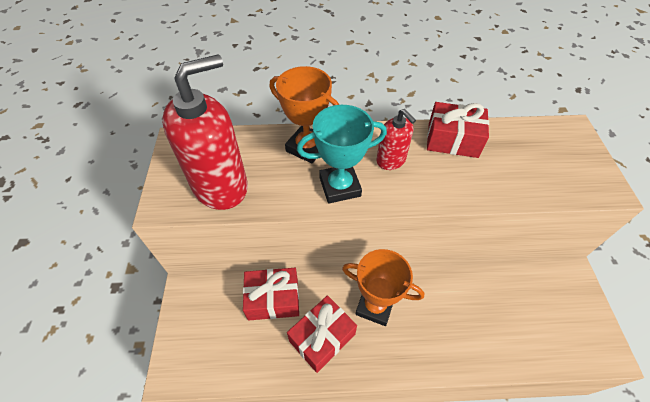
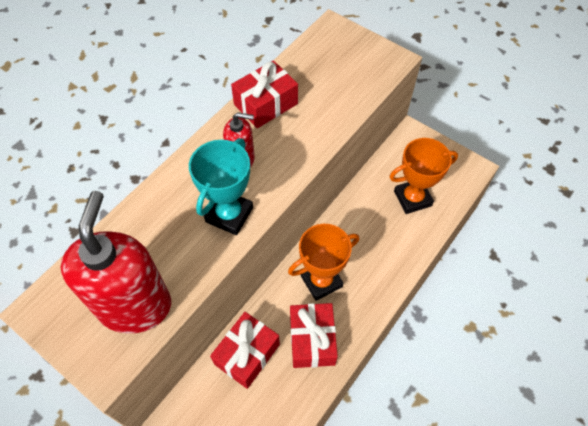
camera: 50 degrees left, 5 degrees up
orange trophy [270,66,339,163] -> orange trophy moved to [389,138,458,214]

